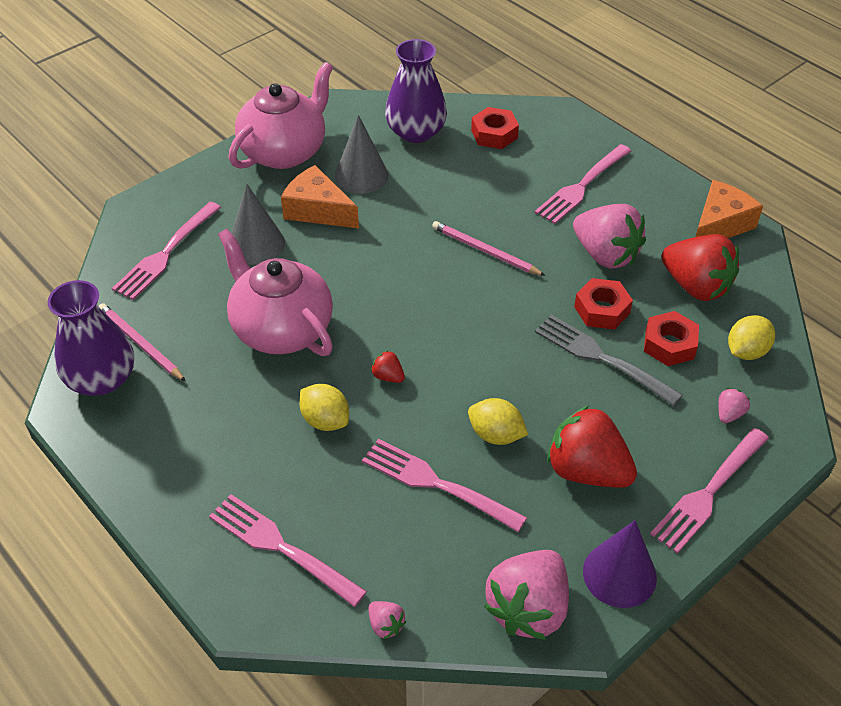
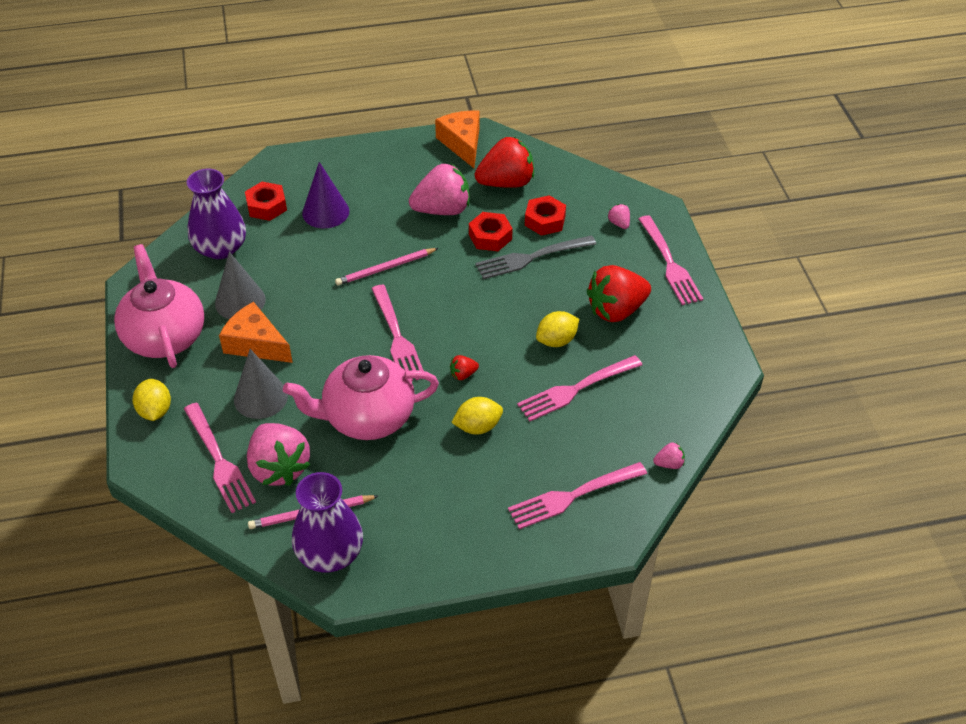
camera: 60 degrees left, 0 degrees up
orange cheese [281,165,359,228] -> orange cheese turned 60 degrees clockwise [219,302,293,363]
pink strawberry [484,550,569,640] -> pink strawberry moved to [247,423,311,486]
pink fork [535,144,631,224] -> pink fork moved to [371,285,424,381]
purple cone [583,520,657,608] -> purple cone moved to [302,162,349,228]
yellow lemon [728,315,775,360] -> yellow lemon moved to [133,379,171,421]

